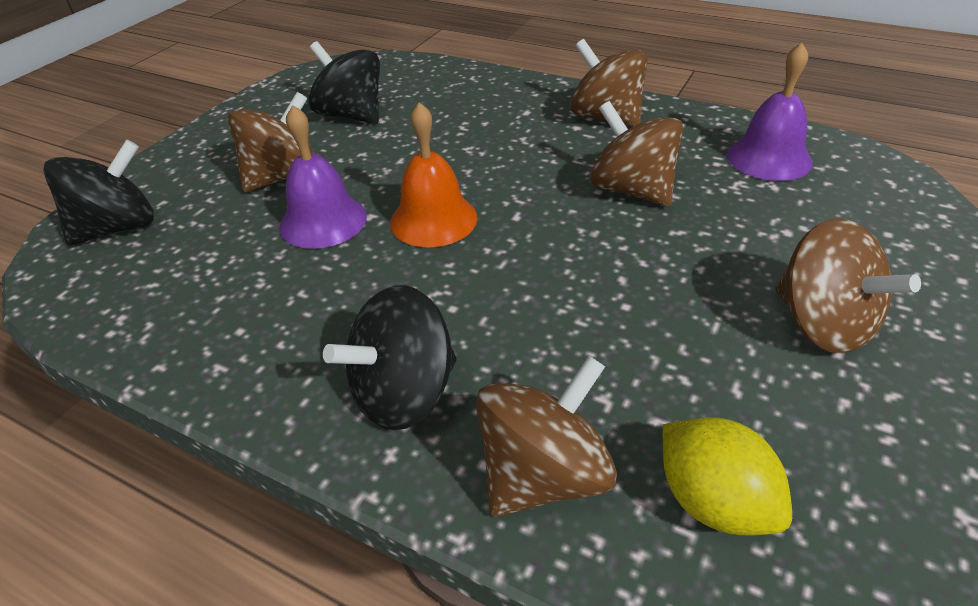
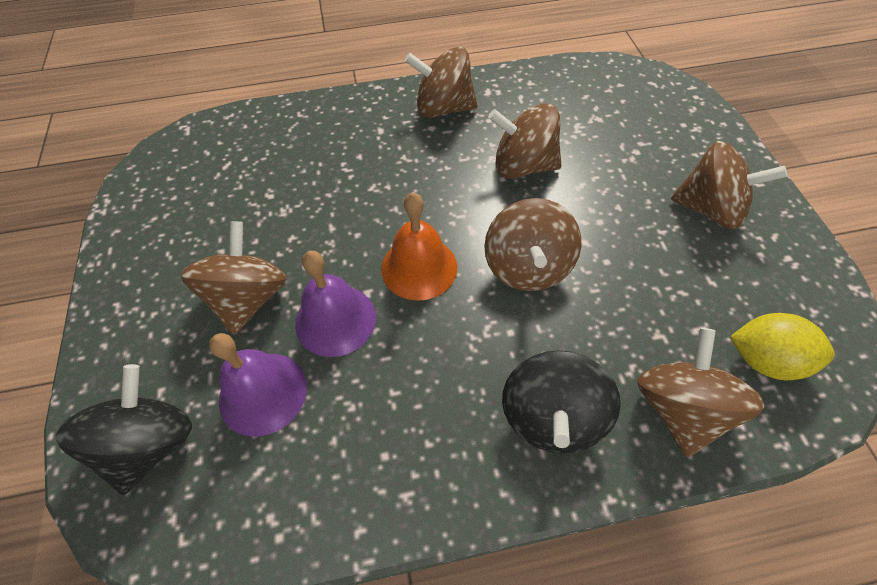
camera: 40 degrees left, 15 degrees up
black spinning top [308,41,380,124] -> none
purple bell [727,42,813,181] -> purple bell moved to [209,333,307,437]
none -> brown spinning top [484,198,581,291]

